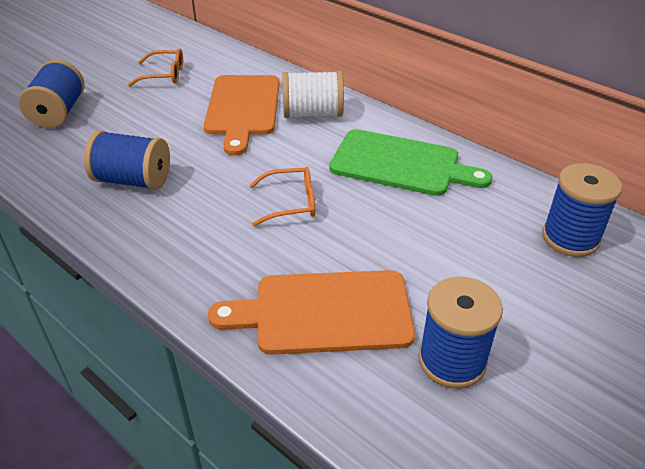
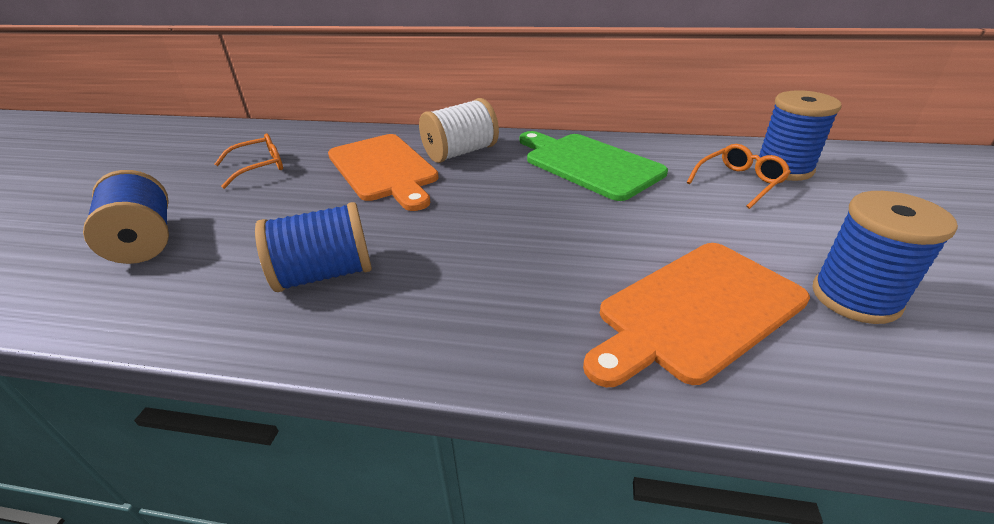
camera: 30 degrees left, 5 degrees down
orange glasses [249,167,315,226] -> orange glasses moved to [687,144,791,209]
green cutting board [329,129,492,196] -> green cutting board turned 120 degrees counterclockwise [519,131,668,201]

